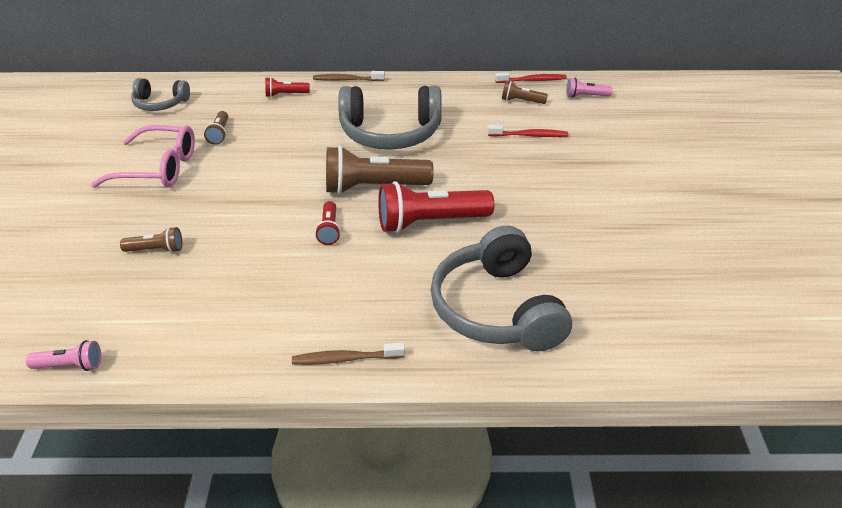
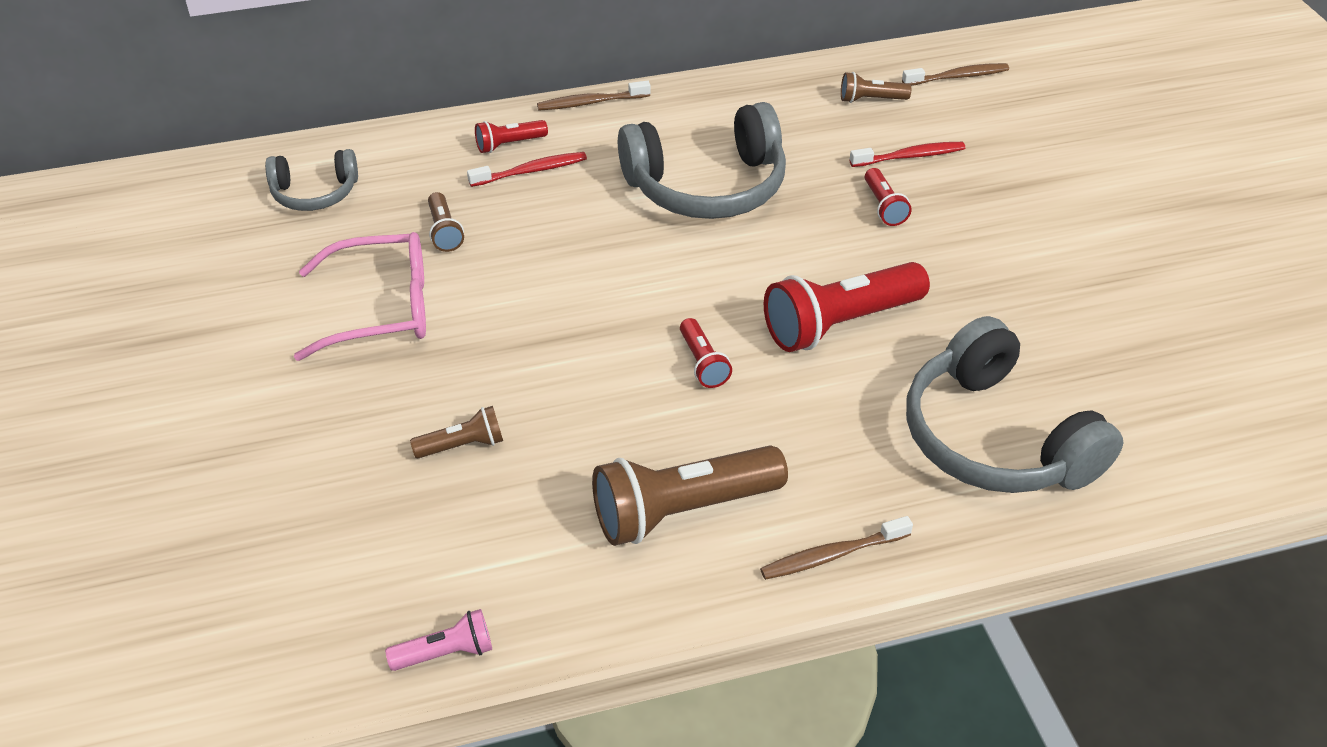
camera: 15 degrees left, 5 degrees up
brown flashlight [326,146,434,195] -> brown flashlight moved to [592,446,788,546]
red toothbrush [495,72,567,83] -> red toothbrush moved to [467,152,587,187]
pink flashlight [566,78,613,98] -> brown toothbrush [902,63,1009,86]
none -> red flashlight [865,168,912,226]

